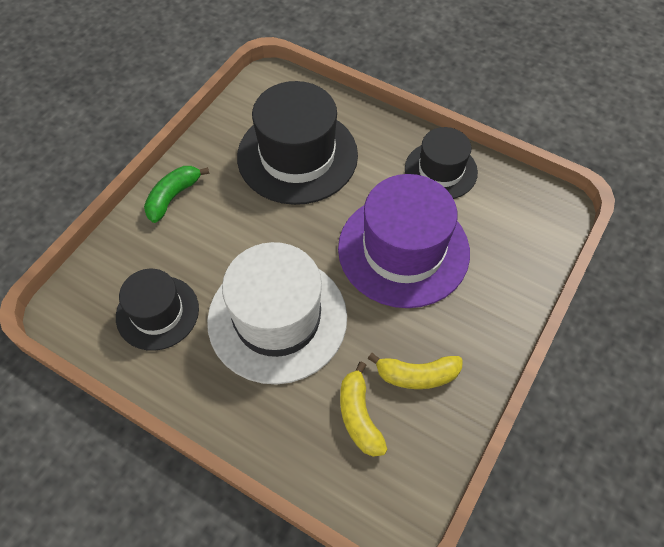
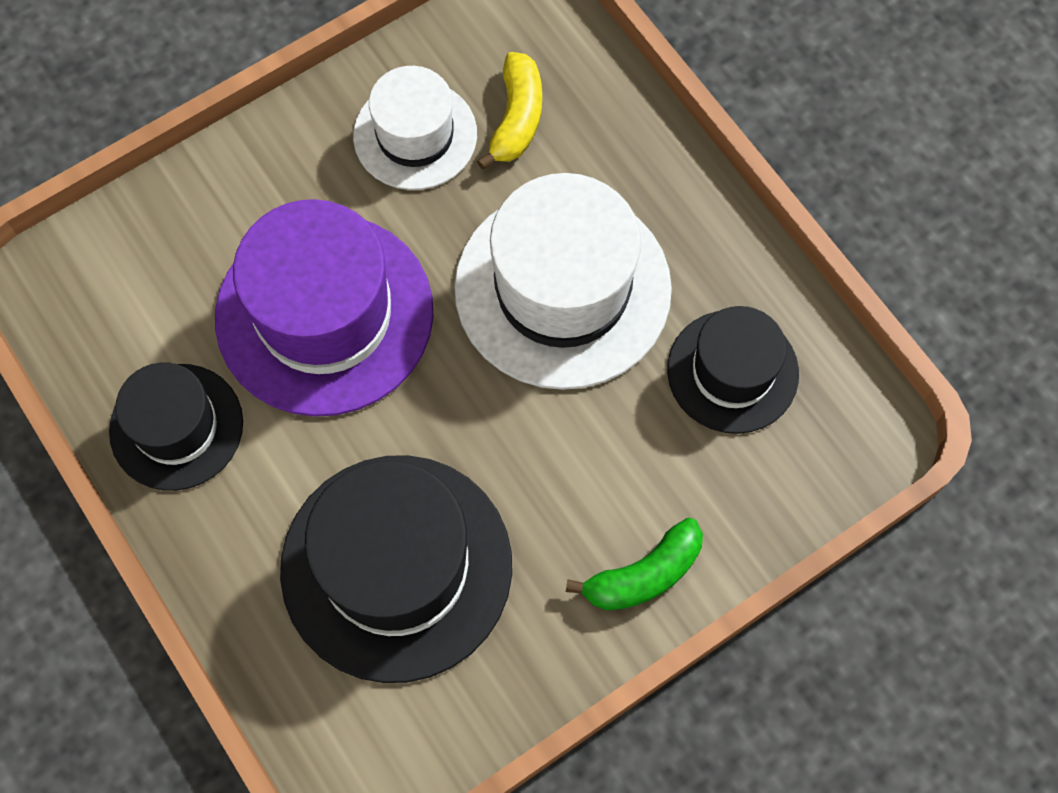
camera: 155 degrees left, 10 degrees up
yellow banana [368,353,463,389] -> white hat [353,66,477,190]

